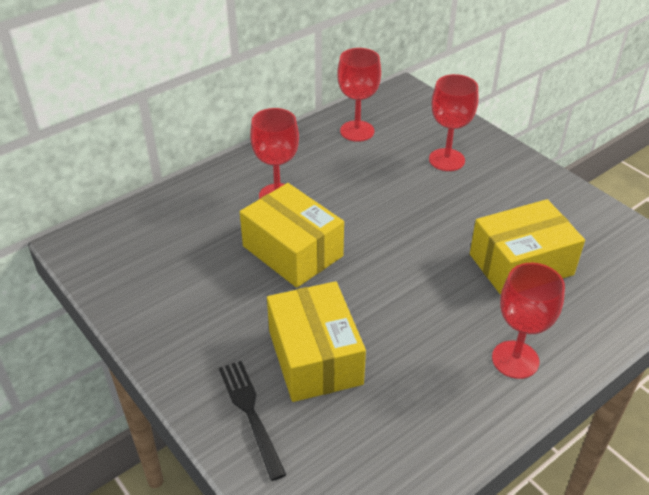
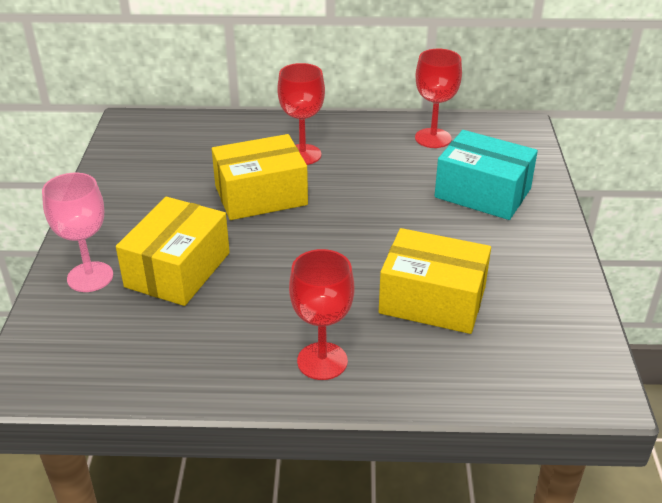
camera: 40 degrees right, 5 degrees down
black fork [219,361,286,481] -> pink goblet [42,173,113,292]
yellow box [240,183,344,288] -> yellow box turned 75 degrees clockwise [212,134,308,220]
red goblet [429,74,478,171] -> turquoise box [435,130,538,220]

